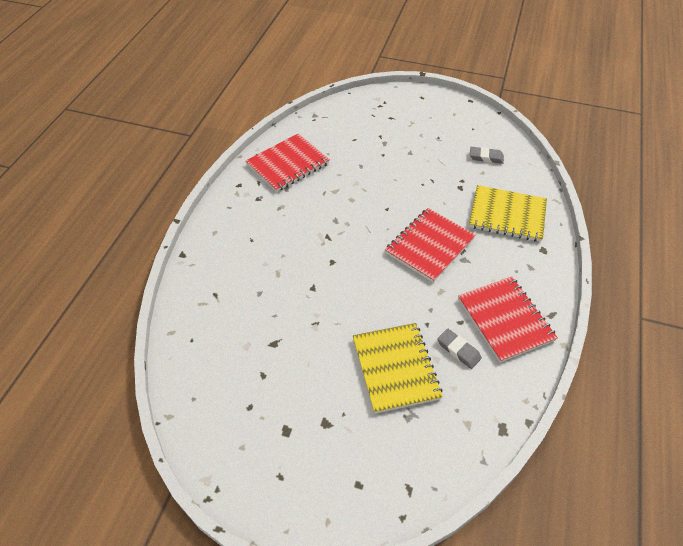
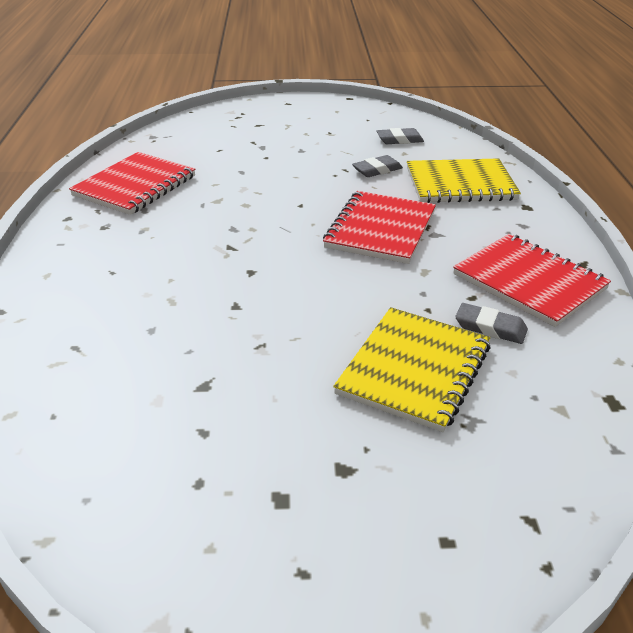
camera: 20 degrees left, 15 degrees down
yellow notebook [353,323,443,414] -> yellow notebook turned 60 degrees clockwise [333,307,491,432]
none -> grey eraser [352,155,403,177]

